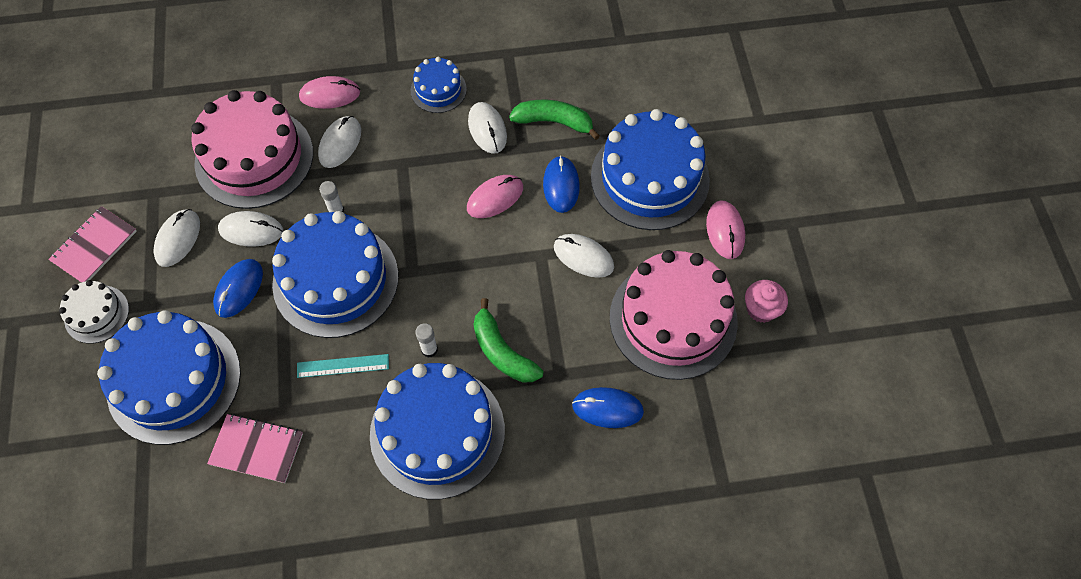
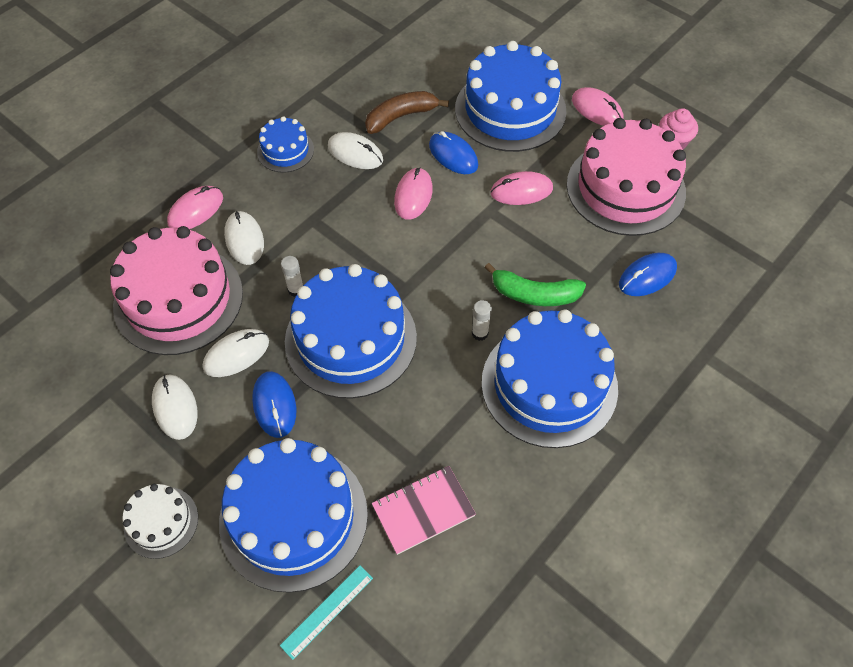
camera: 40 degrees left, 5 degrees down
pink notebook [48,206,137,283] -> none
turquoise ruler [297,354,389,378] -> turquoise ruler moved to [280,566,373,660]
green banana [509,100,600,140] -> brown banana [365,91,449,134]
white mouse [554,234,614,278] -> pink mouse [490,171,553,205]

